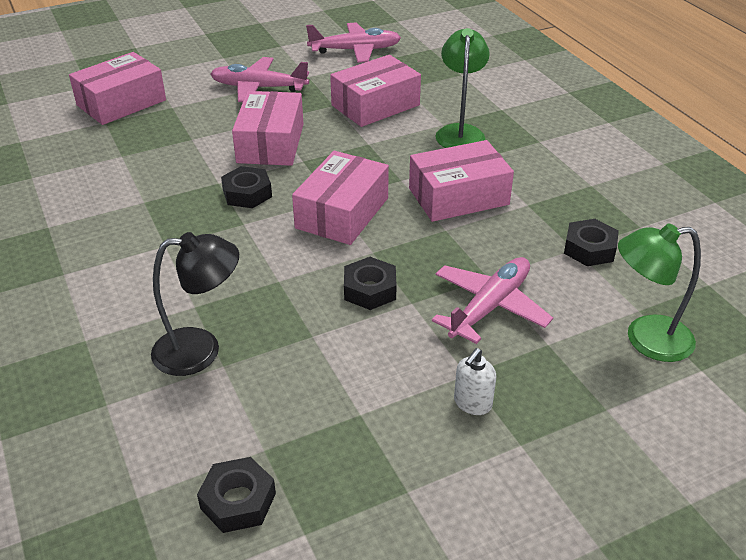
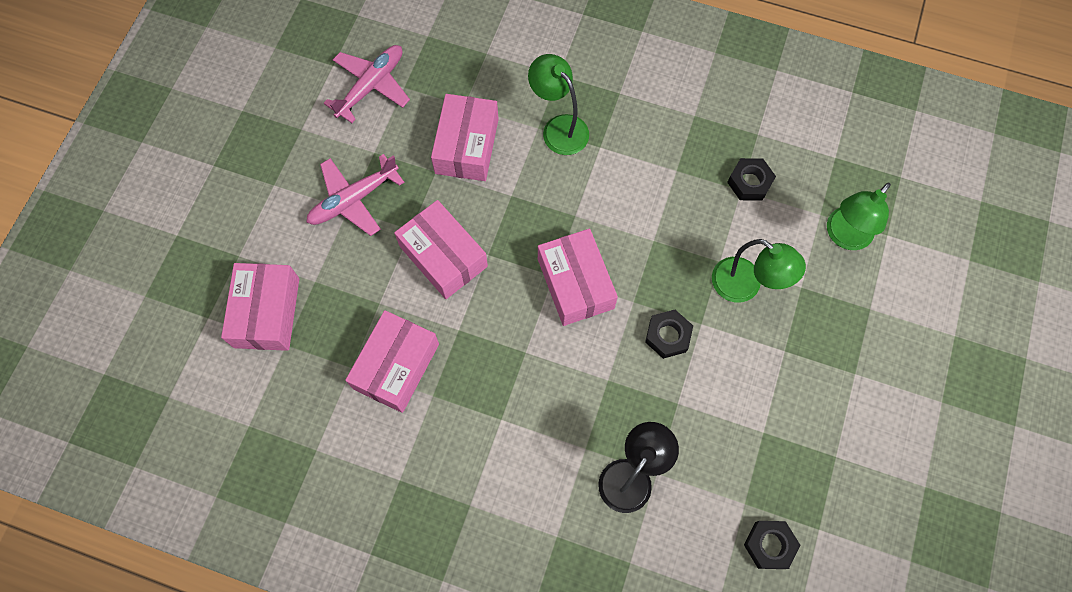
camera: 45 degrees left, 30 degrees up
black nut [221,166,272,208] -> none
pink box [409,140,514,222] -> pink box moved to [345,310,439,413]
pink plane [432,257,553,344] -> green lamp [712,239,806,303]
white soap dispenser [454,348,496,415] -> none

